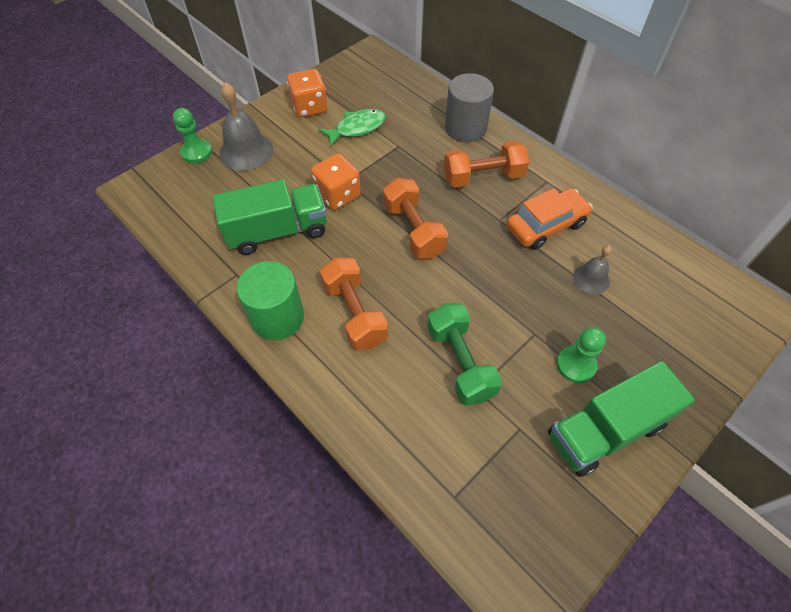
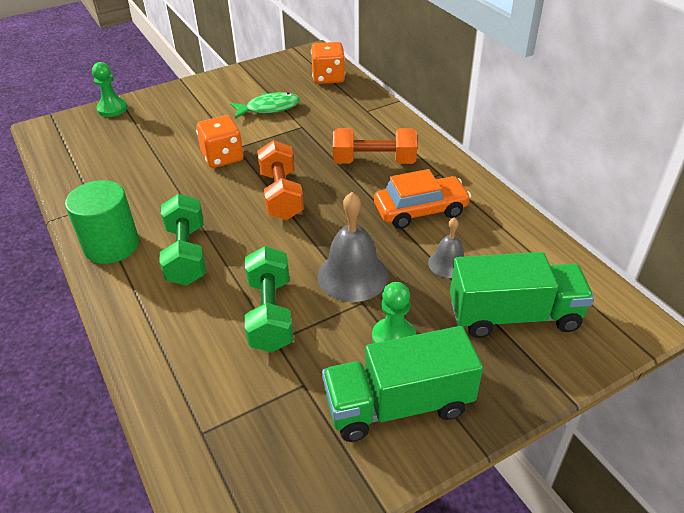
camera: 15 degrees right, 15 degrees down
green truck [212,179,327,255] -> green truck moved to [450,252,594,338]
grey bell [219,82,273,171] -> grey bell moved to [317,192,389,302]
orange dice [287,69,328,118] -> orange dice moved to [311,42,345,84]
orange dumbbell [320,257,388,351] -> green dumbbell [160,194,206,285]
grey cylinder [445,73,494,142] -> none

